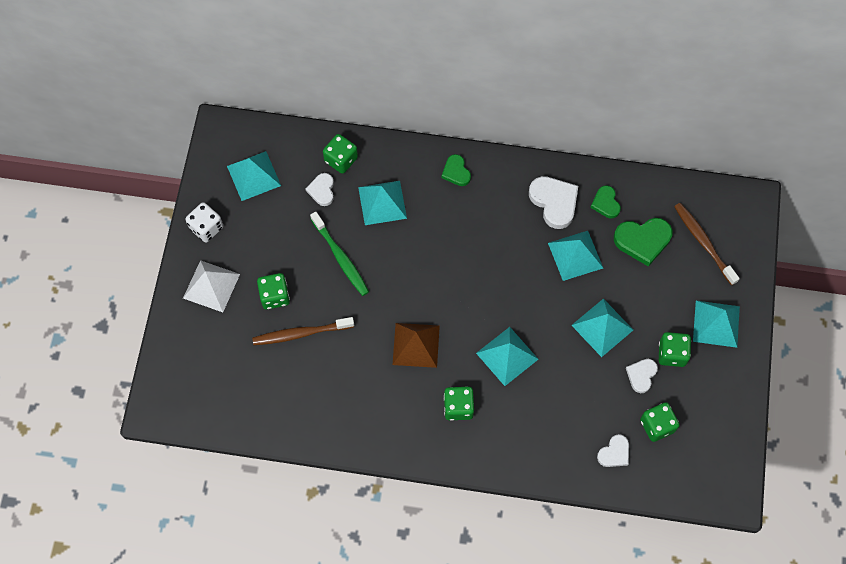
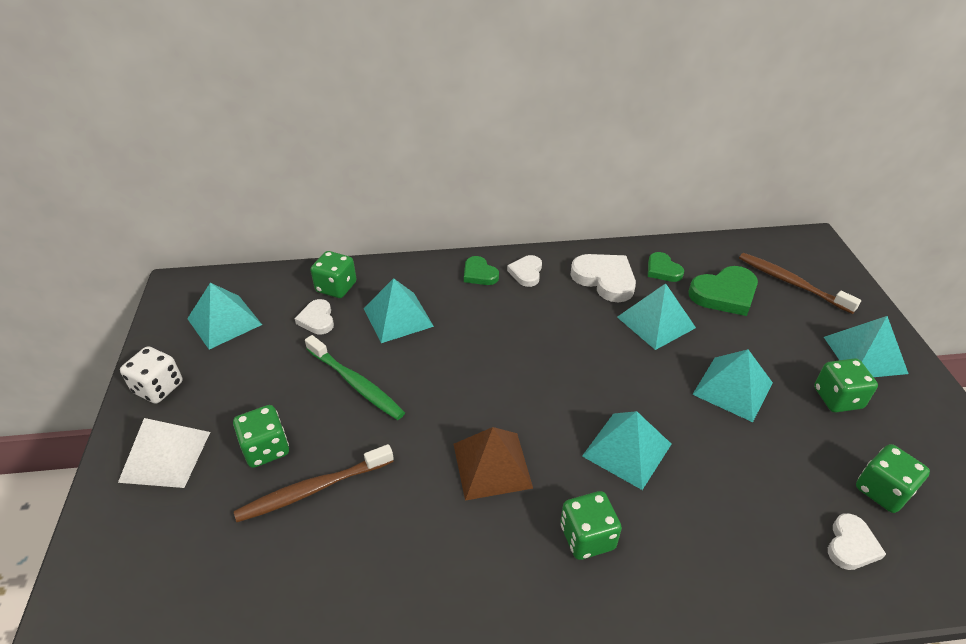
camera: 15 degrees left, 25 degrees down
white heart [626,359,658,393] -> white heart moved to [507,255,542,287]

